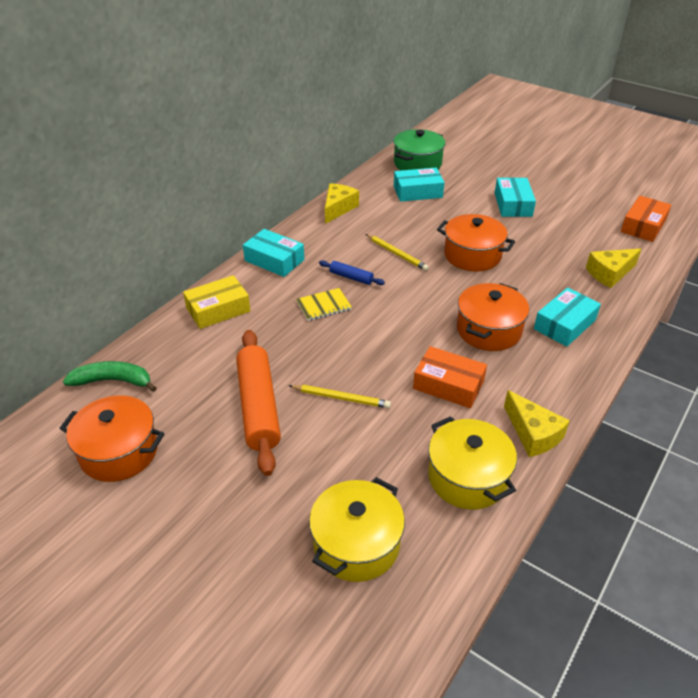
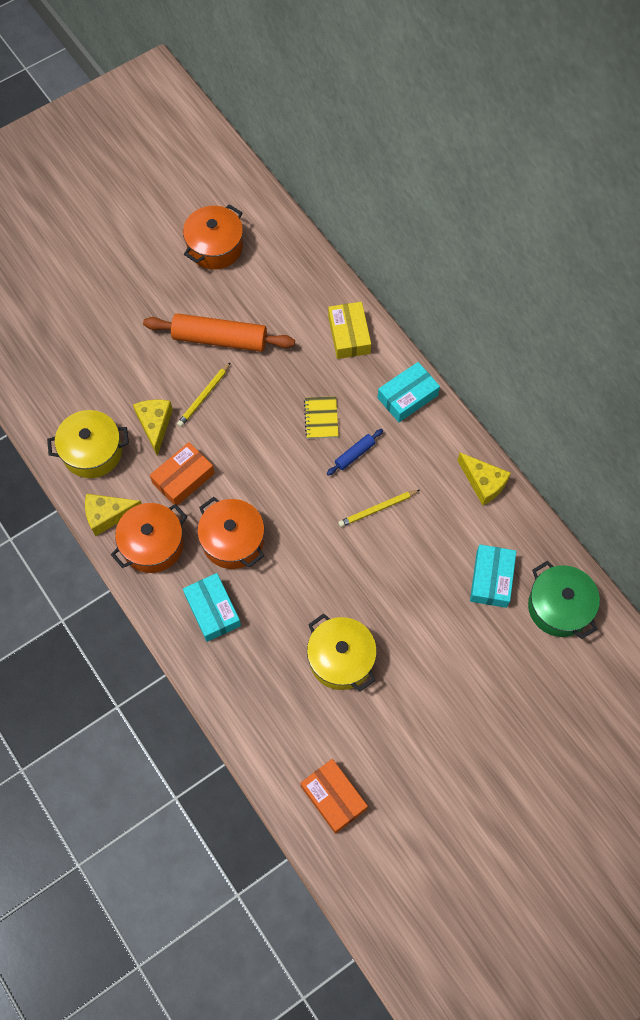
camera: 110 degrees right, 25 degrees up
green banana [63,361,157,392] -> none
yellow pot [309,477,405,582] -> yellow pot moved to [307,613,377,692]
orange pot [437,214,515,271] -> orange pot moved to [111,503,187,573]
turquoise box [495,177,536,217] -> none
yellow cheese [586,248,641,288] -> yellow cheese moved to [133,399,173,456]

